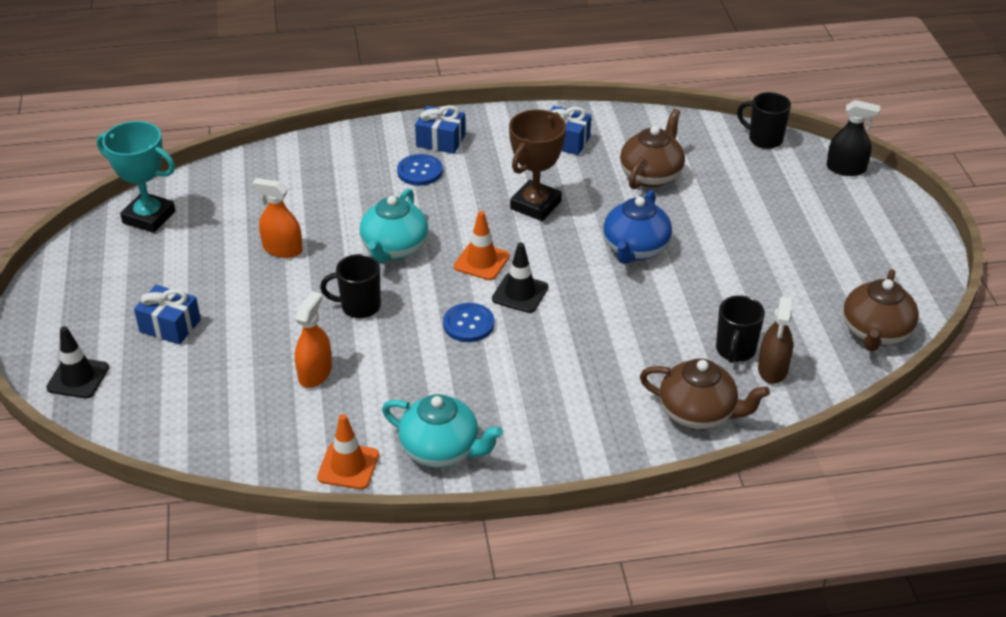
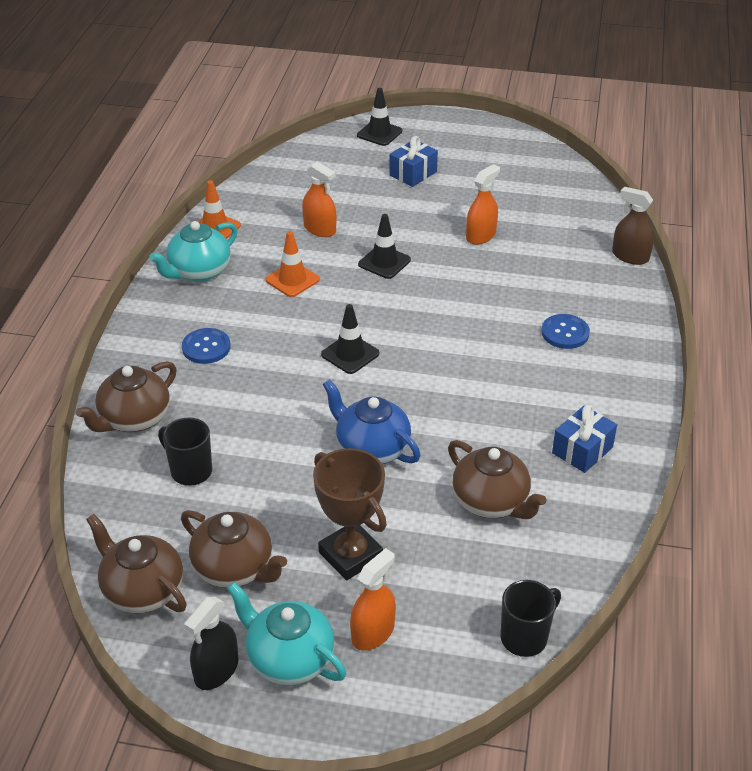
camera: 110 degrees right, 0 degrees up
turquoise trophy [97,121,175,233] -> none
black mug [320,254,381,318] -> black traffic cone [358,214,411,279]
turquoise teapot [360,189,428,264] -> turquoise teapot moved to [227,582,346,685]
blue gift [415,105,465,154] -> none
blue button [443,303,494,342] -> blue button moved to [182,328,231,364]
orange traffic cone [454,211,510,280] -> orange traffic cone moved to [265,231,320,297]
brown trophy [509,110,566,221] -> brown trophy moved to [313,448,387,580]
brown spray bottle [758,297,793,384] -> brown spray bottle moved to [612,187,654,265]
black spray bottle [827,100,880,176] -> black spray bottle moved to [184,597,238,690]
none -> brown teapot [181,510,287,588]
none -> orange spray bottle [350,548,396,651]

